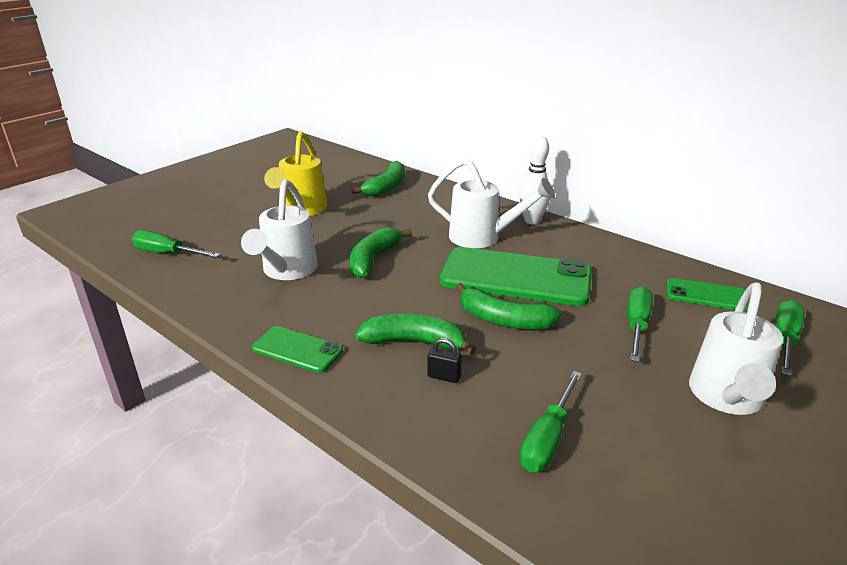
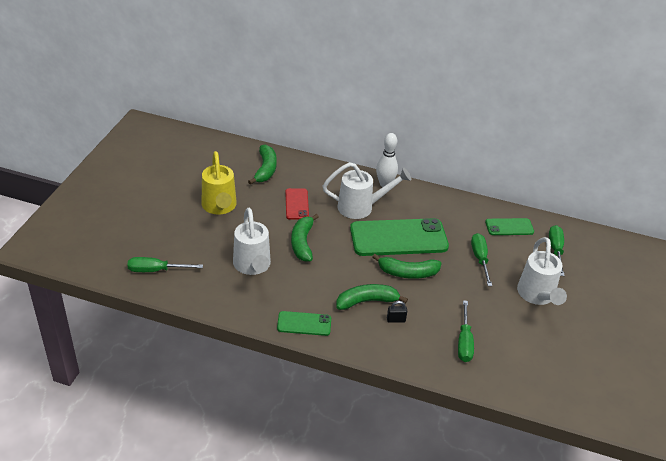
camera: 25 degrees left, 10 degrees up
none -> red phone [285,188,309,220]

